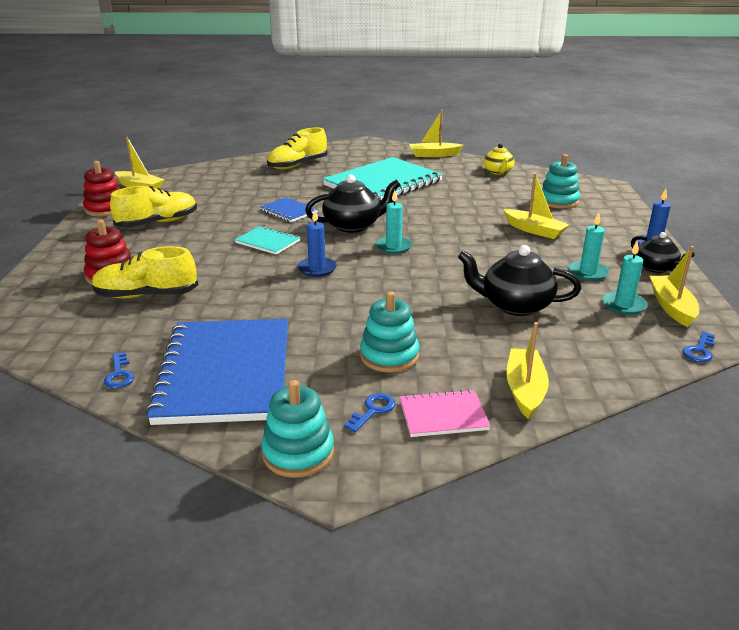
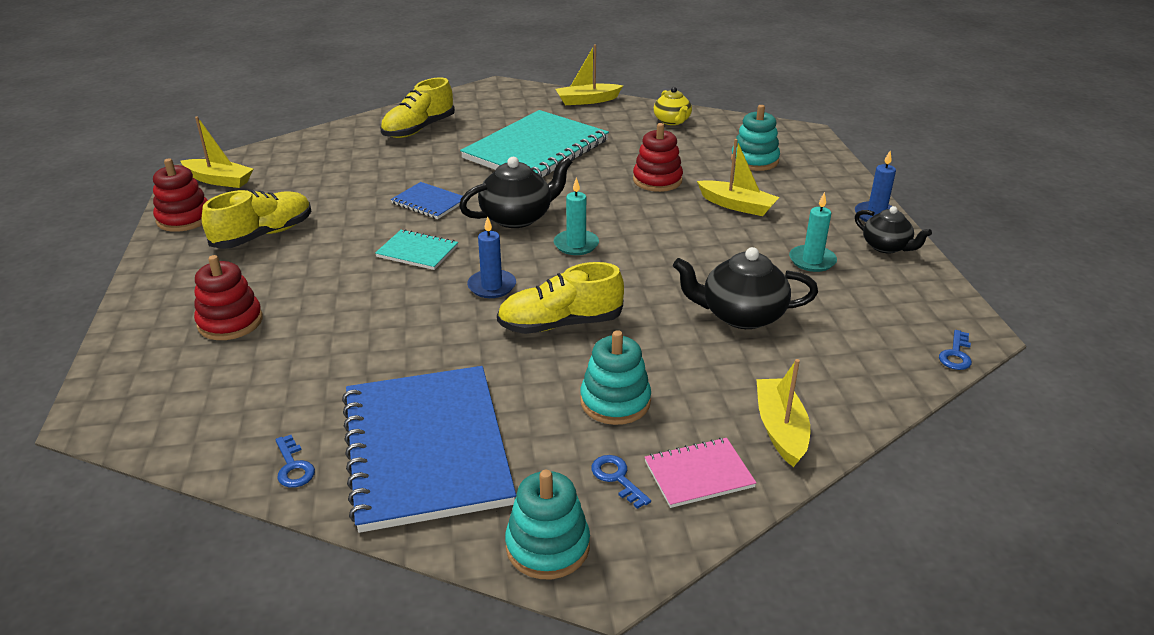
camera: 10 degrees left, 5 degrees up
yellow shoe [92,246,198,298] -> yellow shoe moved to [497,262,624,334]
blue key [344,393,396,433] -> blue key turned 60 degrees counterclockwise [591,455,651,509]
turquoise candle [602,240,647,315] -> none
yellow boat [650,246,699,327] -> none
none -> red stacking toy [633,123,683,192]

